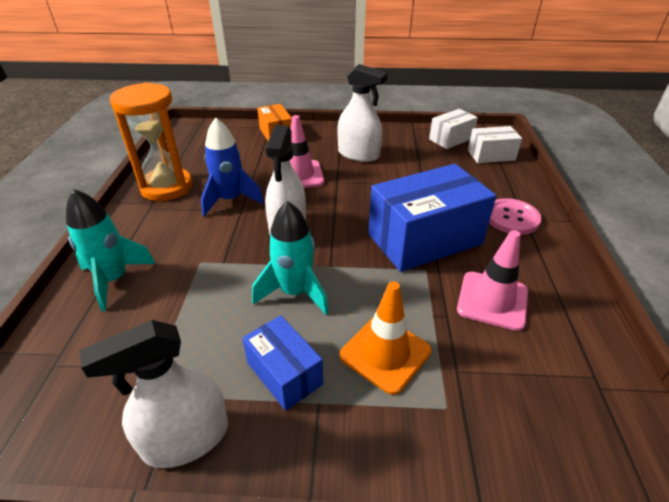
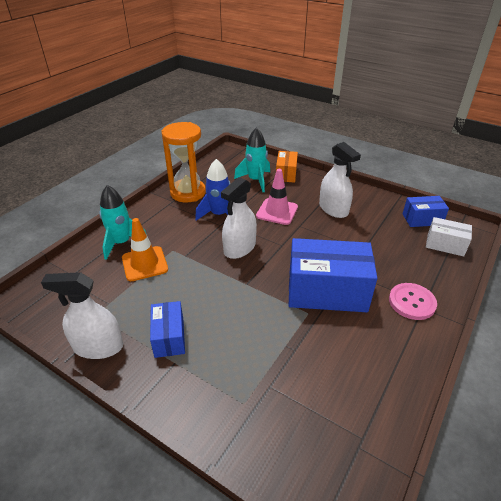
camera: 30 degrees right, 0 degrees up
turquoise rocket [252,201,329,315] -> turquoise rocket moved to [234,127,270,192]
orange traffic cone [340,281,432,395] -> orange traffic cone moved to [122,218,168,281]
white box [429,109,478,149] -> blue box [402,196,449,227]
pink traffic cone [457,230,528,331] -> none

